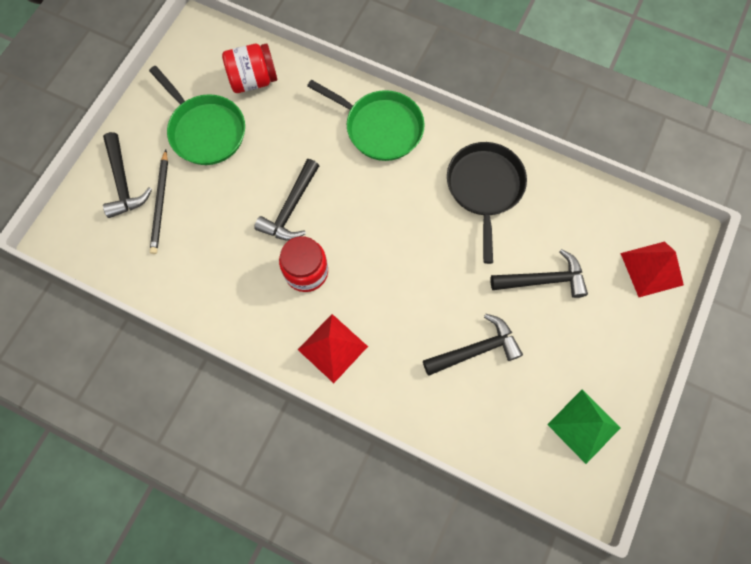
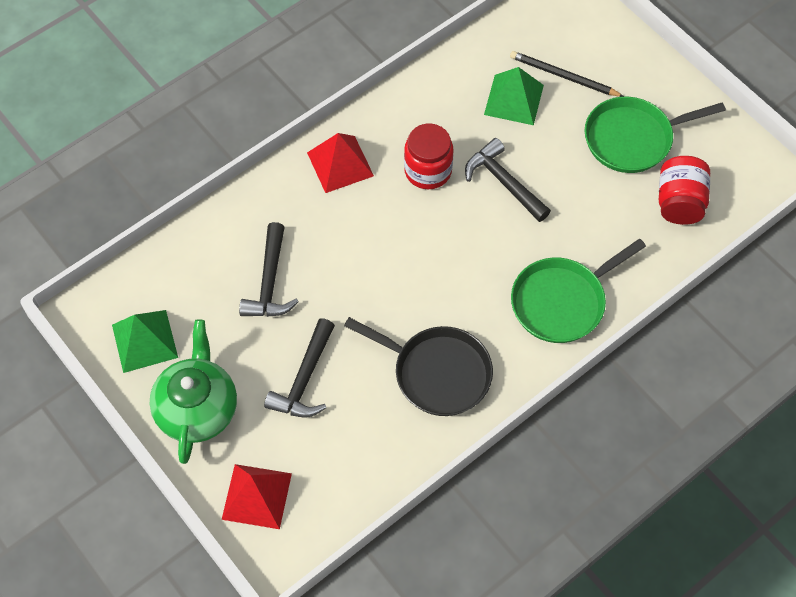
camera: 115 degrees right, 10 degrees down
black hammer [103,132,152,218] -> none
none -> green teapot [150,319,237,464]
none -> green pyramid [484,67,544,125]

